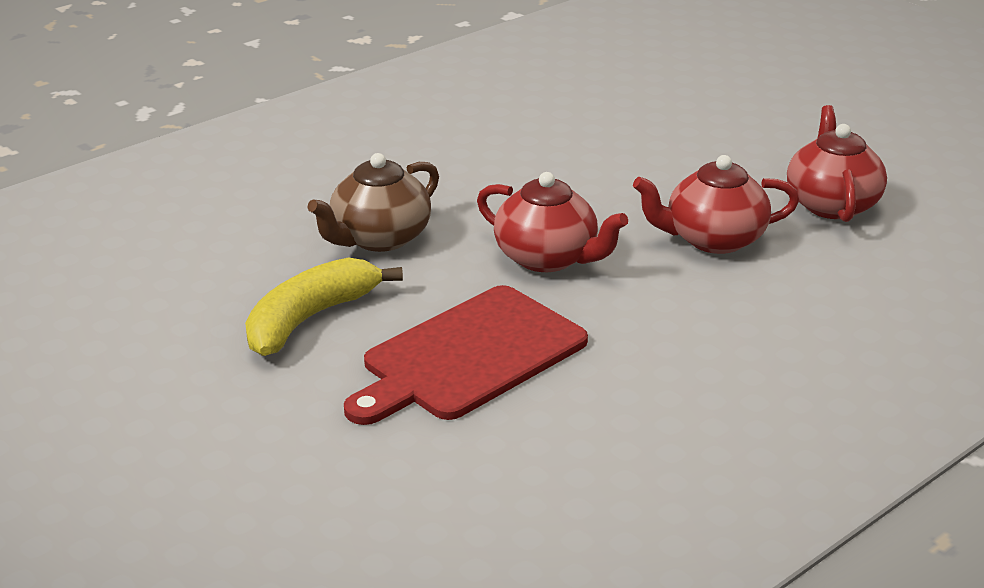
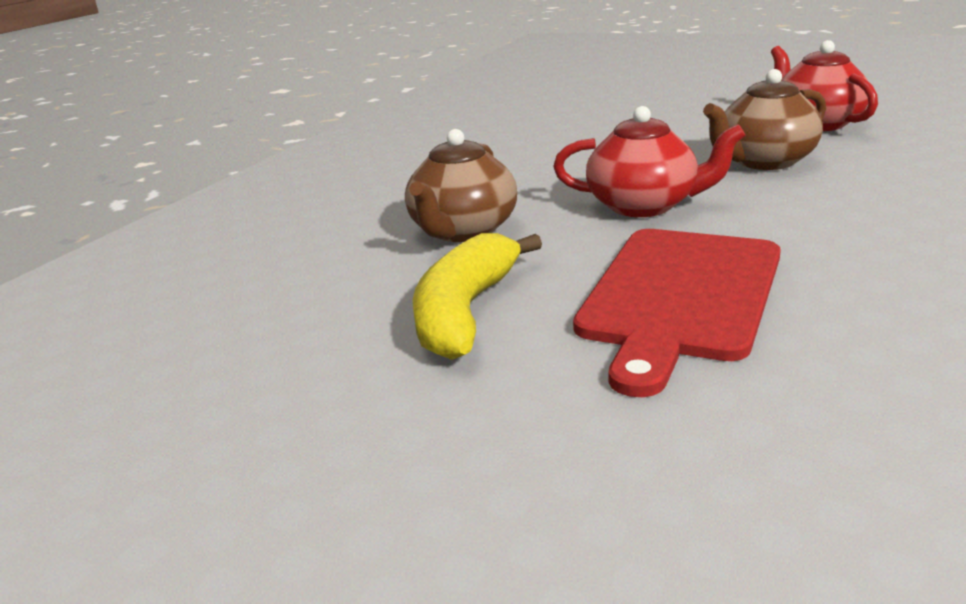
camera: 20 degrees left, 5 degrees down
red teapot [633,155,799,254] -> brown teapot [703,69,826,170]

